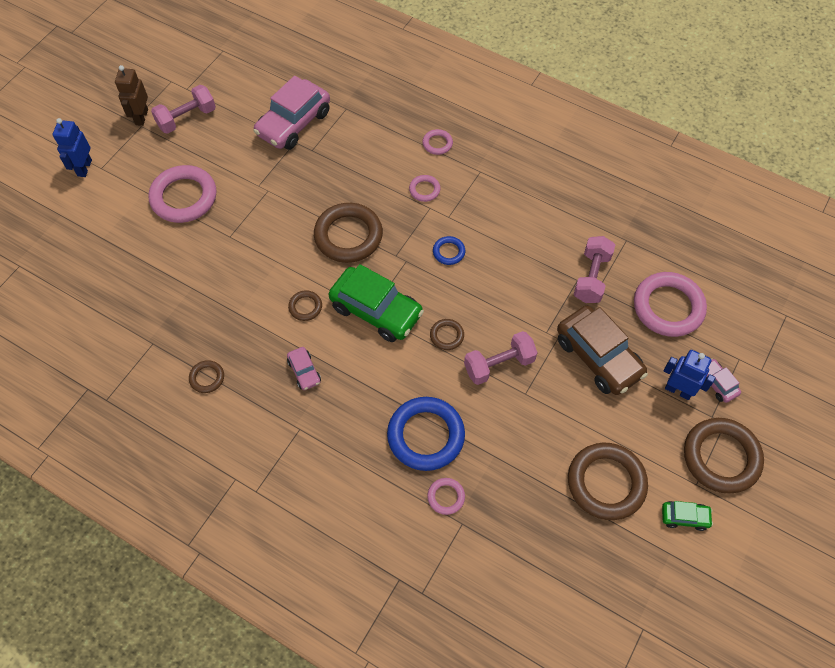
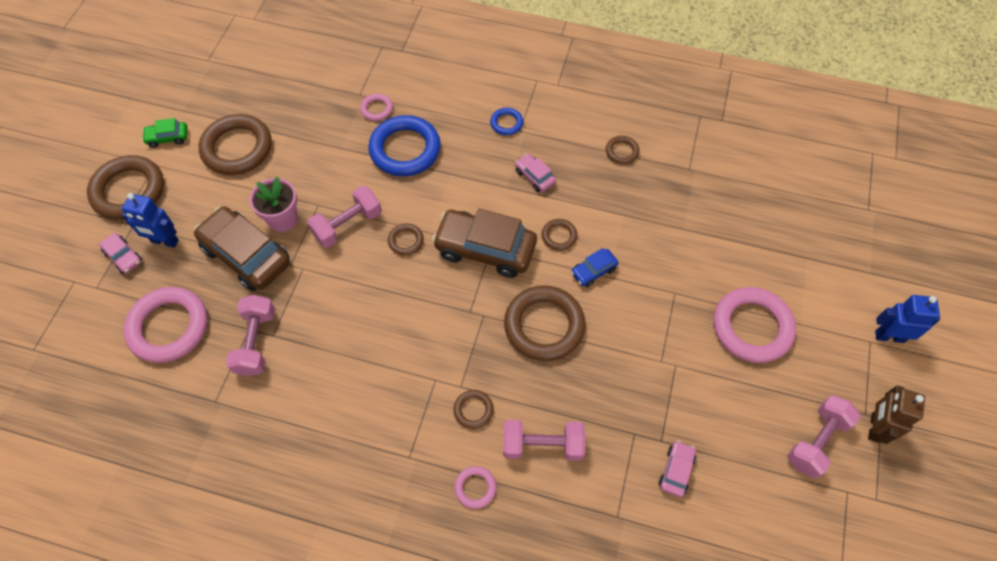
camera: 165 degrees right, 0 degrees up
blue robot [53,118,92,177] -> blue robot turned 75 degrees counterclockwise [875,295,940,343]
brown robot [115,65,148,126] -> brown robot turned 150 degrees counterclockwise [868,385,925,444]
pink car [253,76,330,150] -> pink car [659,440,696,497], size x0.47
green car [328,264,424,342] -> brown car [432,209,537,278]
pink ring [409,175,441,202] -> brown ring [453,390,494,429]
blue ring [433,236,465,265] -> blue ring moved to [490,108,523,135]
none -> pink flower pot [250,177,298,232]
none -> pink dumbbell [503,420,586,461]
none -> blue car [571,248,618,287]

